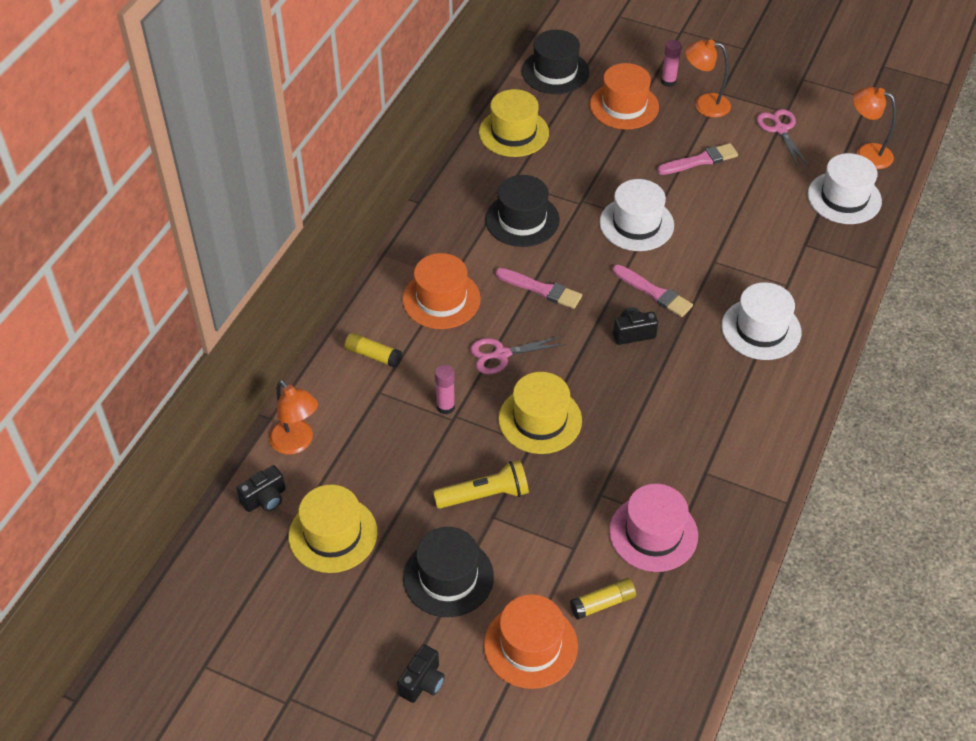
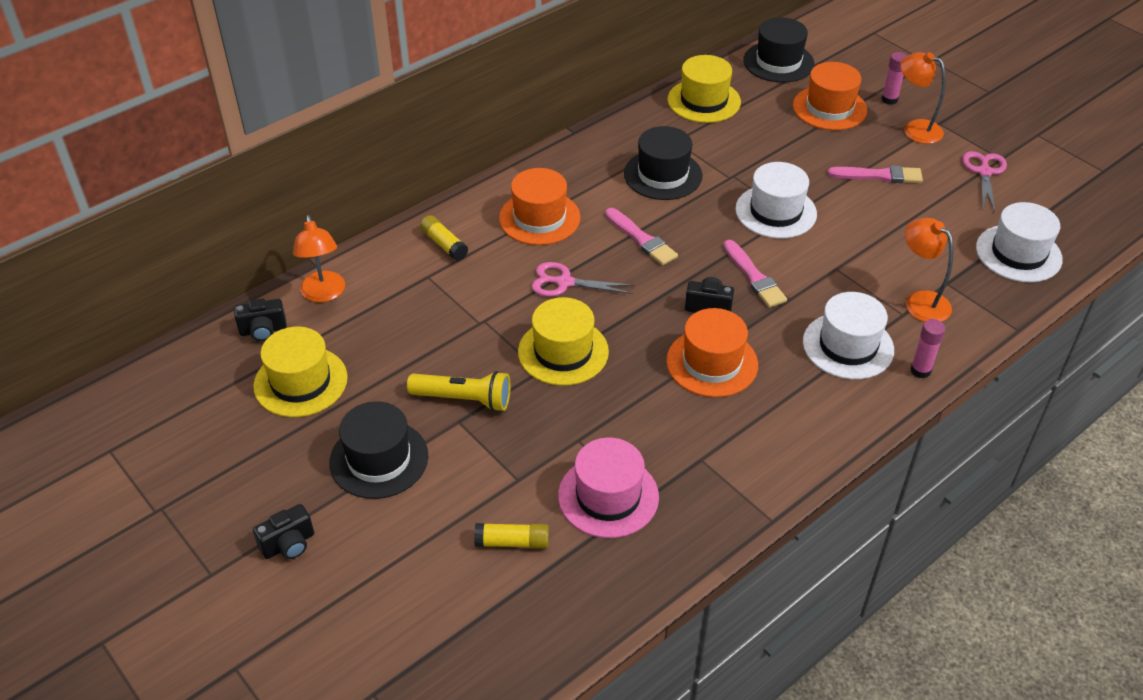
camera: 25 degrees right, 5 degrees down
pink glue stick [435,365,455,414] -> pink glue stick moved to [910,319,945,378]
orange hat [484,594,578,689] -> orange hat moved to [666,308,758,397]
orange lamp [853,87,896,169] -> orange lamp moved to [905,218,953,322]

